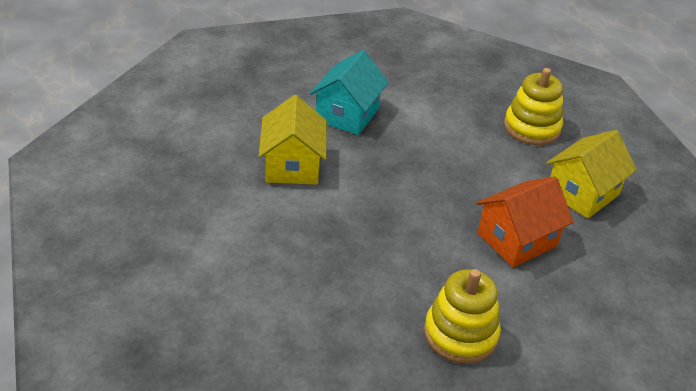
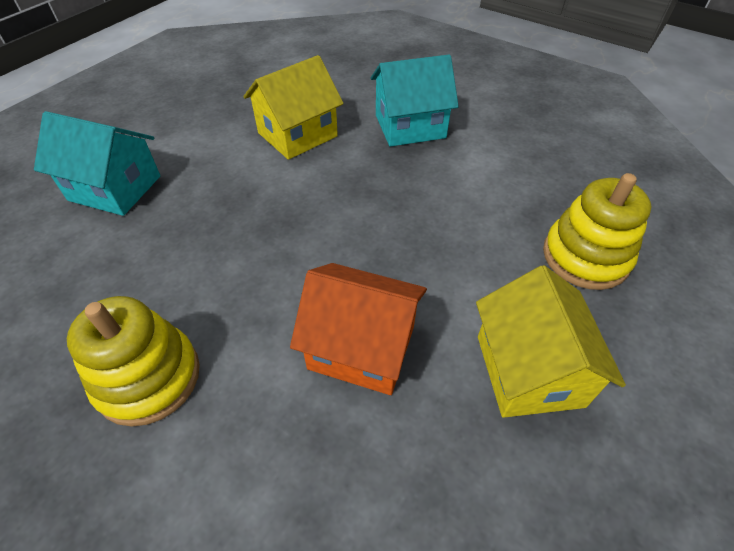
camera: 55 degrees right, 10 degrees up
yellow house [546,130,637,219] -> yellow house turned 75 degrees clockwise [476,265,626,418]
none -> turquoise house [34,111,160,216]

